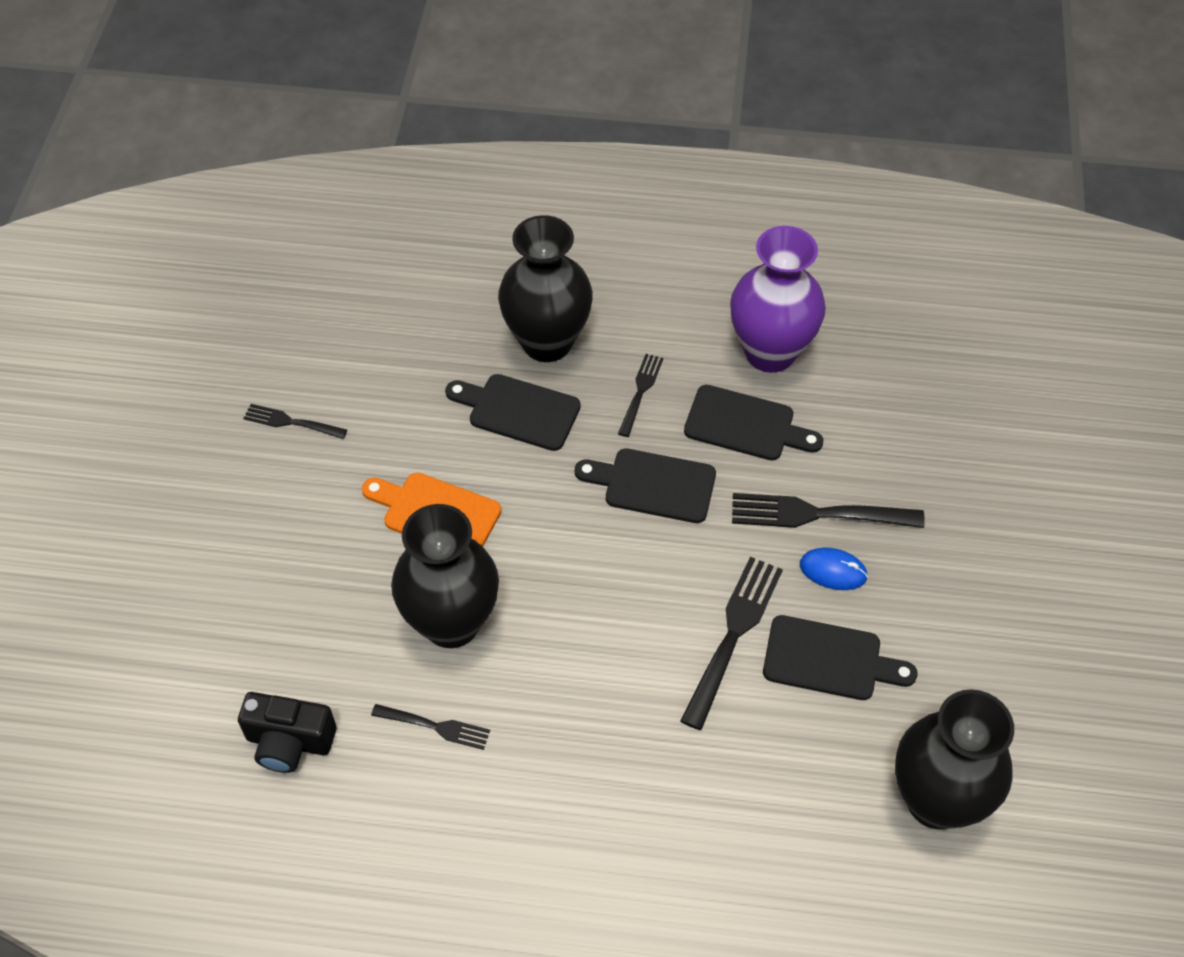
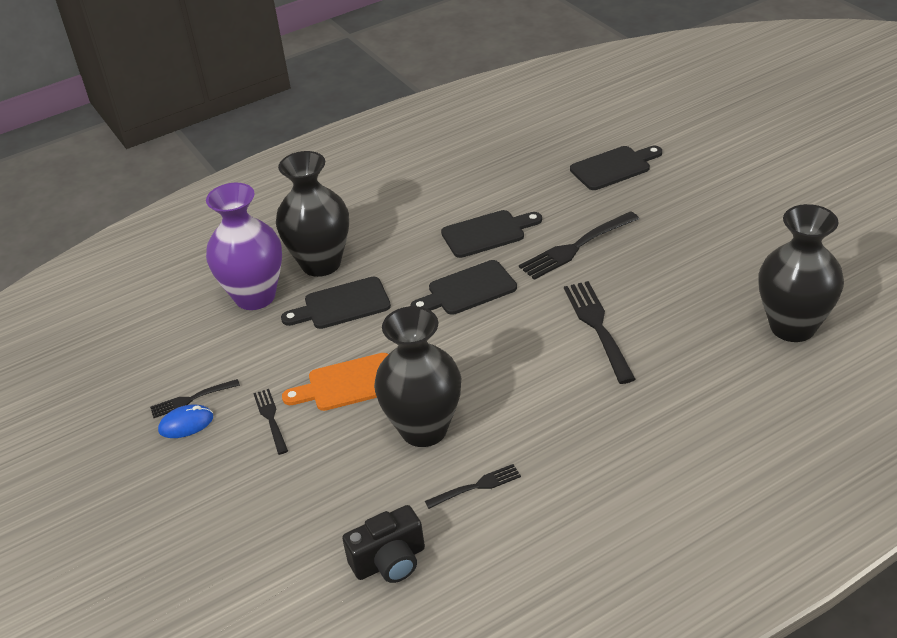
camera: 35 degrees left, 15 degrees down
black fork [618,354,663,437] -> black fork moved to [253,389,288,455]
purple vase [730,226,826,373] -> purple vase moved to [206,183,282,310]
black cutting board [763,615,918,700] -> black cutting board moved to [570,146,662,190]
blue mouse [800,548,868,590] -> blue mouse moved to [158,405,213,438]

